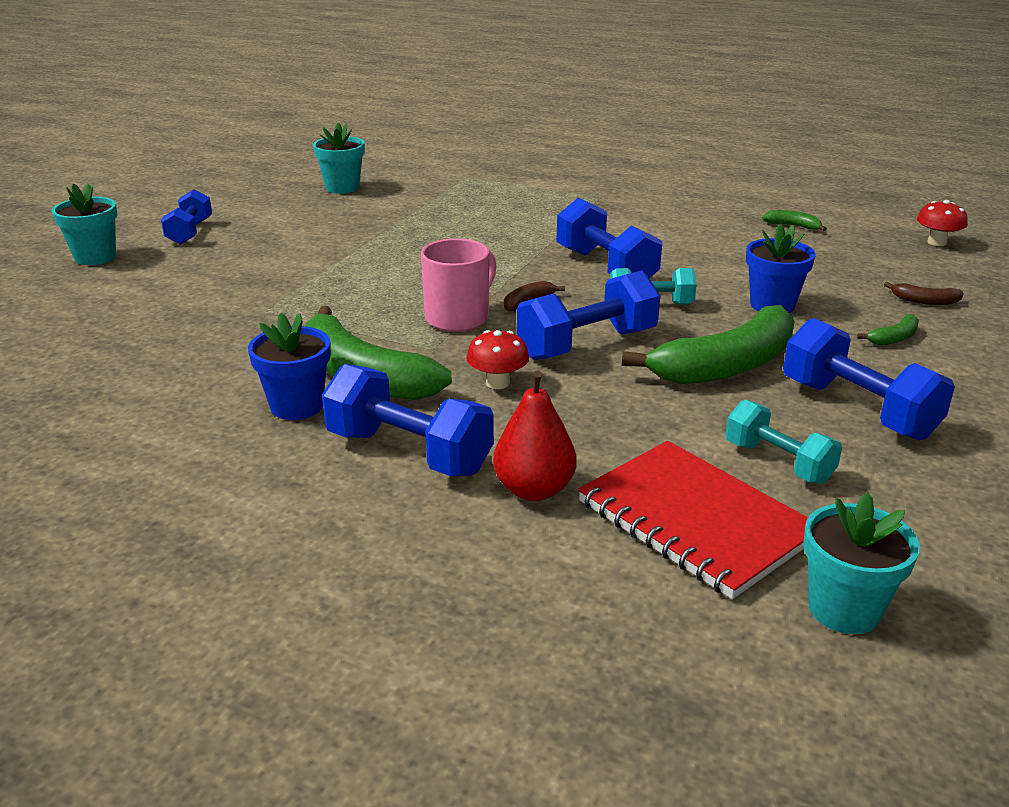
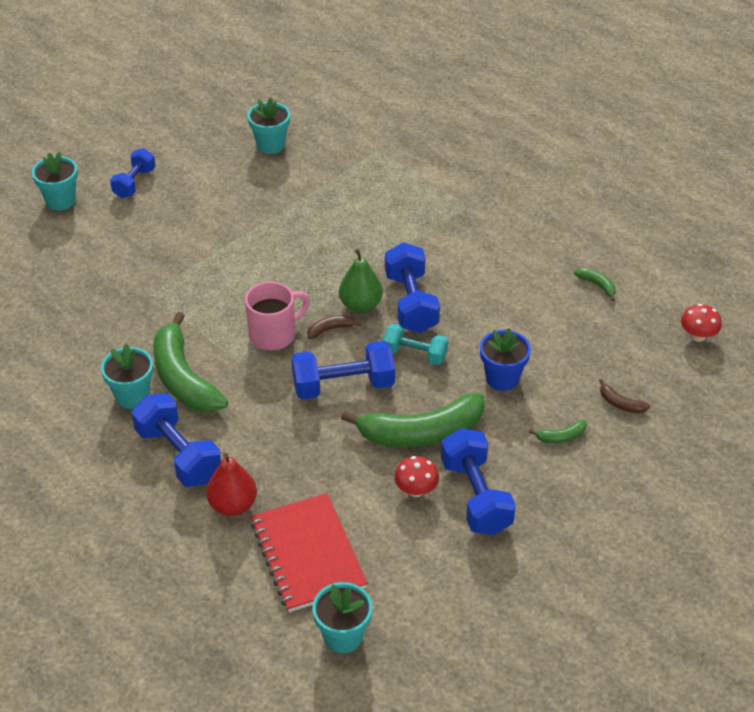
camera: 20 degrees right, 15 degrees up
blue flower pot [248,313,331,420] -> turquoise flower pot [101,344,153,409]
red mushroom [466,330,529,389] -> red mushroom moved to [394,456,439,497]
turquoise dumbbell [726,400,842,484] -> none
none -> green pear [339,249,383,313]

